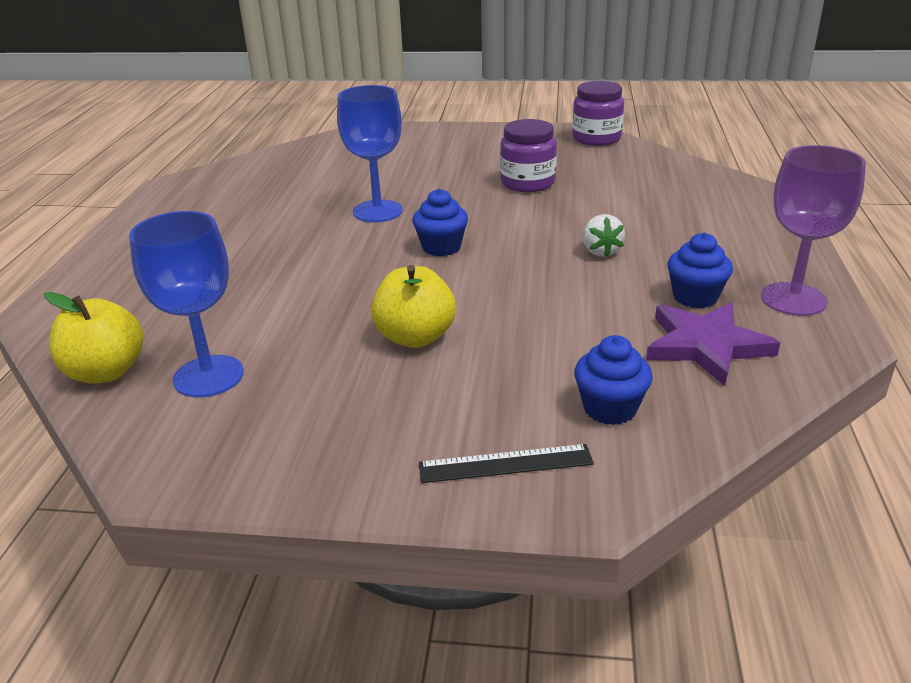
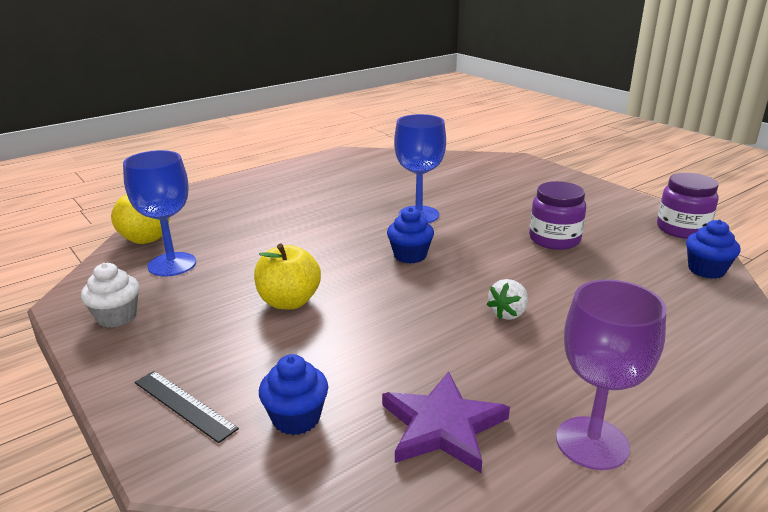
camera: 45 degrees right, 5 degrees down
blue cupcake [667,233,733,308] -> blue cupcake moved to [686,220,741,279]
none -> white cupcake [81,263,139,327]

